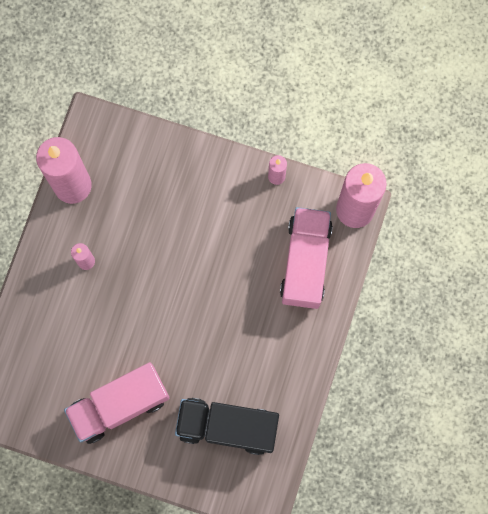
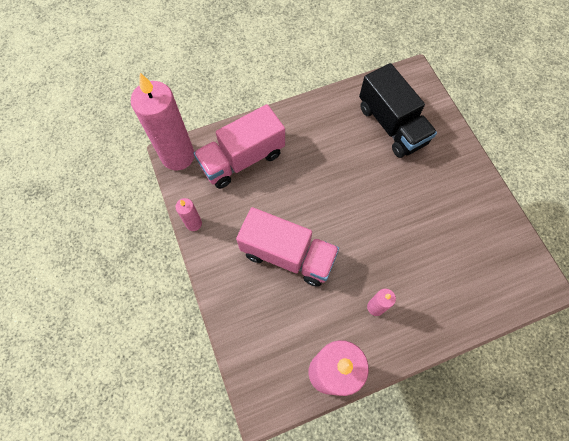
camera: 130 degrees left, 10 degrees down
pink truck [64,362,169,444] -> pink truck moved to [236,207,339,287]

